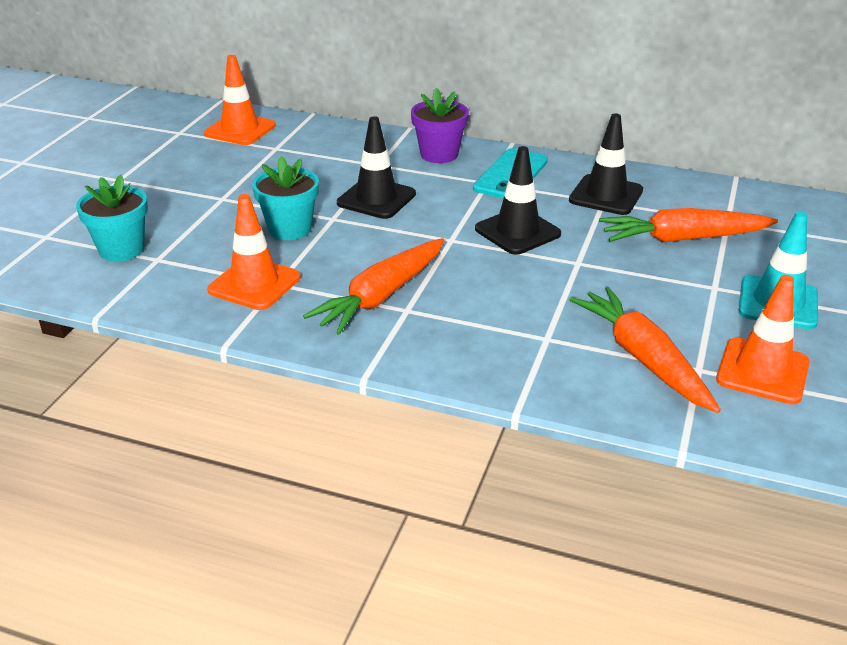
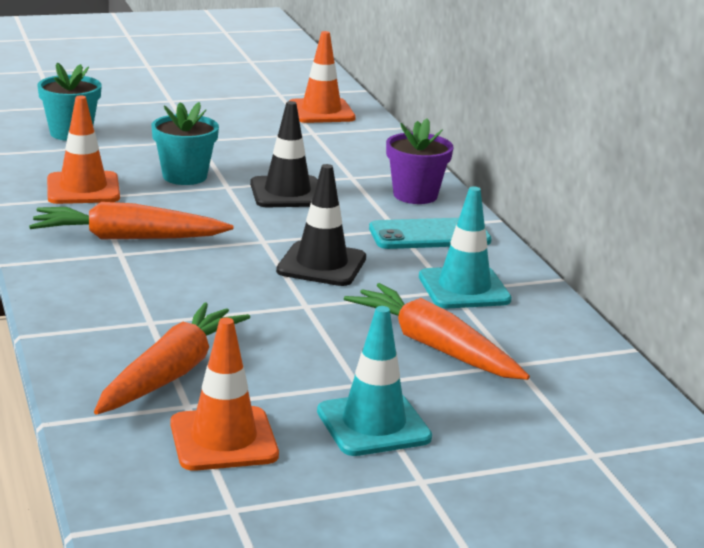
camera: 50 degrees right, 10 degrees down
black traffic cone [569,113,643,215] -> turquoise traffic cone [419,186,512,308]

